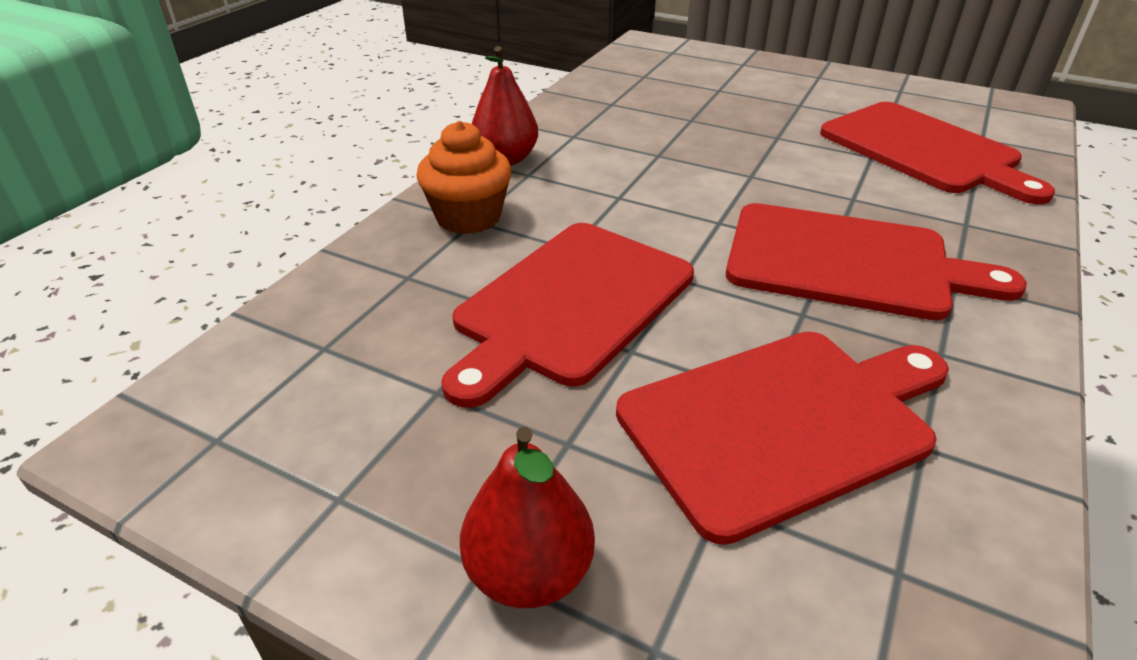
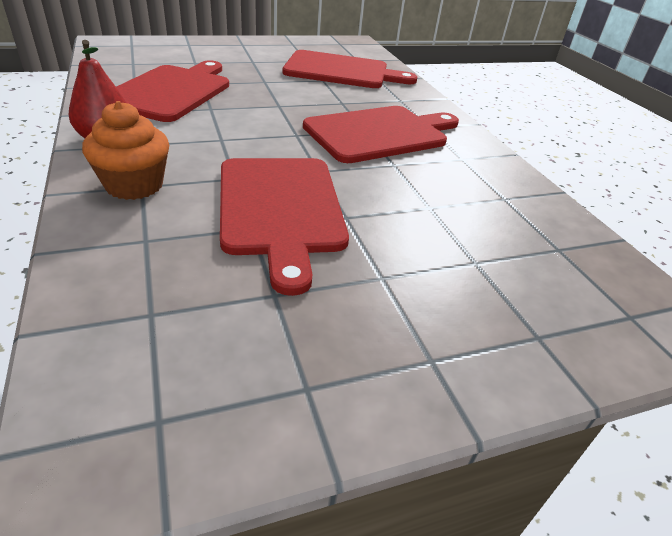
camera: 50 degrees left, 0 degrees up
red pear [460,427,595,608] -> none
red cutting board [616,332,949,545] -> red cutting board moved to [116,60,229,122]

